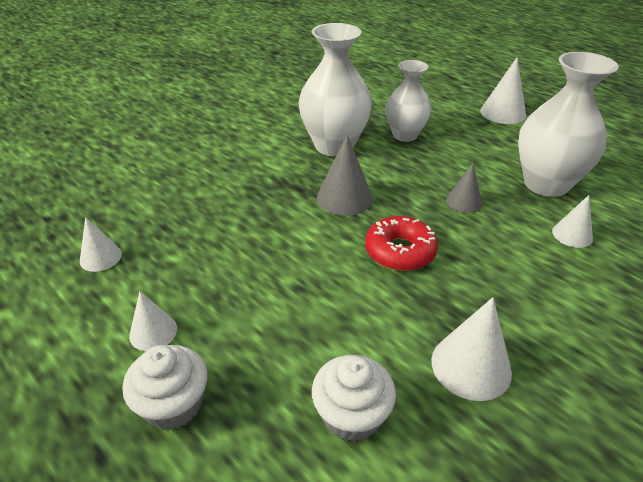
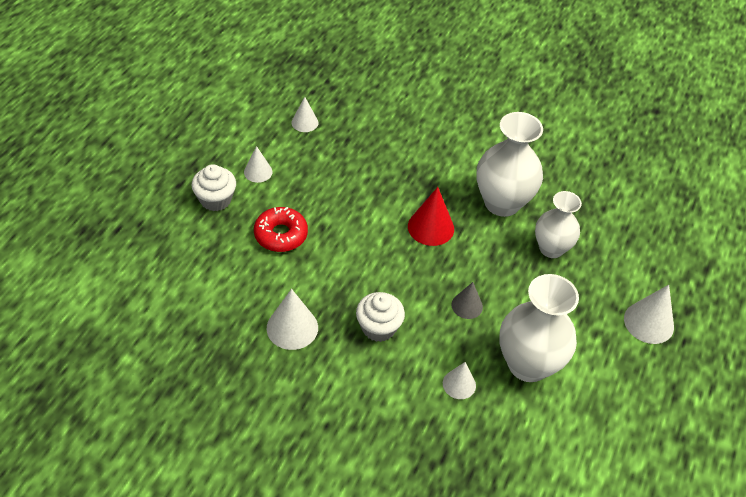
camera: 65 degrees right, 10 degrees up
white cupcake [312,355,396,442] -> white cupcake moved to [356,292,405,342]
grey cone [317,135,373,216] -> red cone [408,187,454,246]
red donut [365,216,438,271] -> red donut moved to [254,207,308,252]

